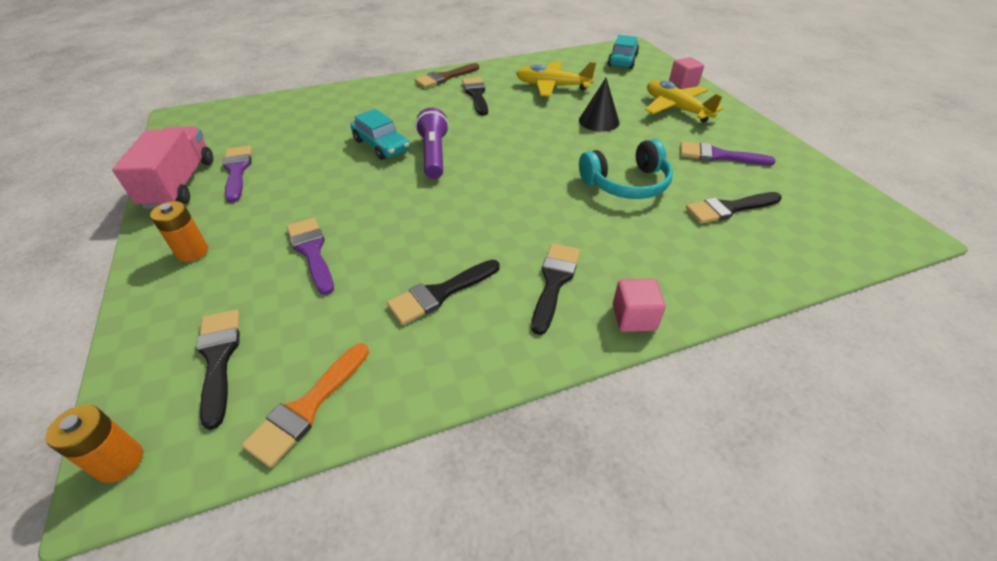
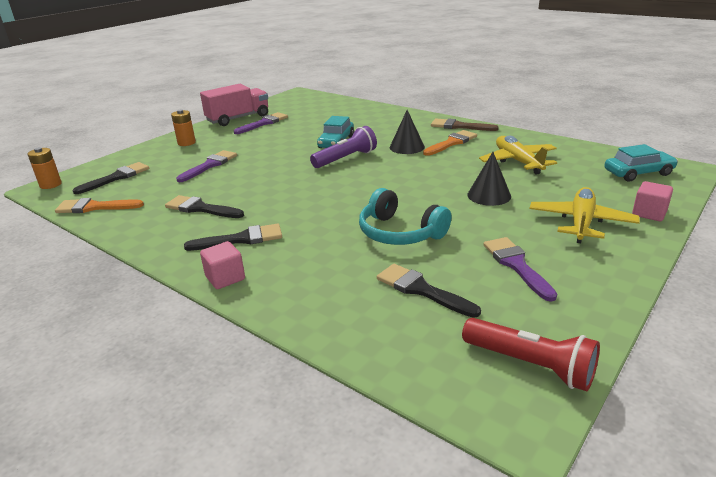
camera: 60 degrees right, 15 degrees down
black brush [462,77,488,116] -> orange brush [423,130,477,156]
none -> black cone [390,110,425,154]
none -> red flashlight [462,318,600,391]

